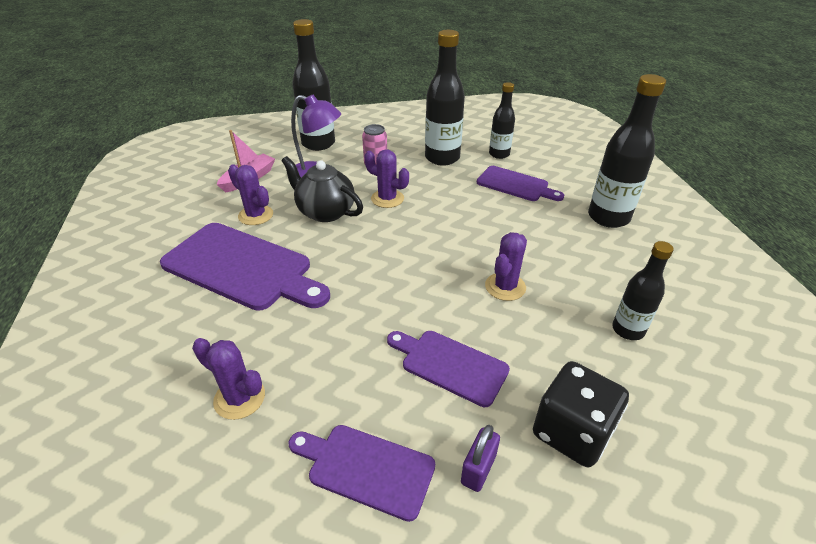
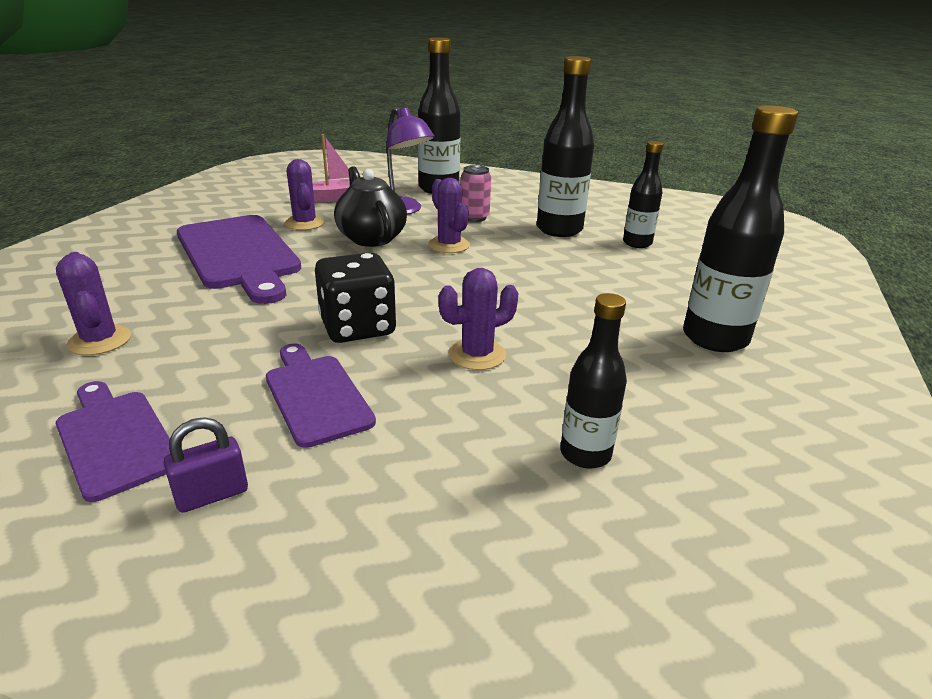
camera: 30 degrees right, 10 degrees down
purple cutting board [477,166,564,201] -> none
black dice [533,361,629,467] -> black dice moved to [315,252,396,343]

